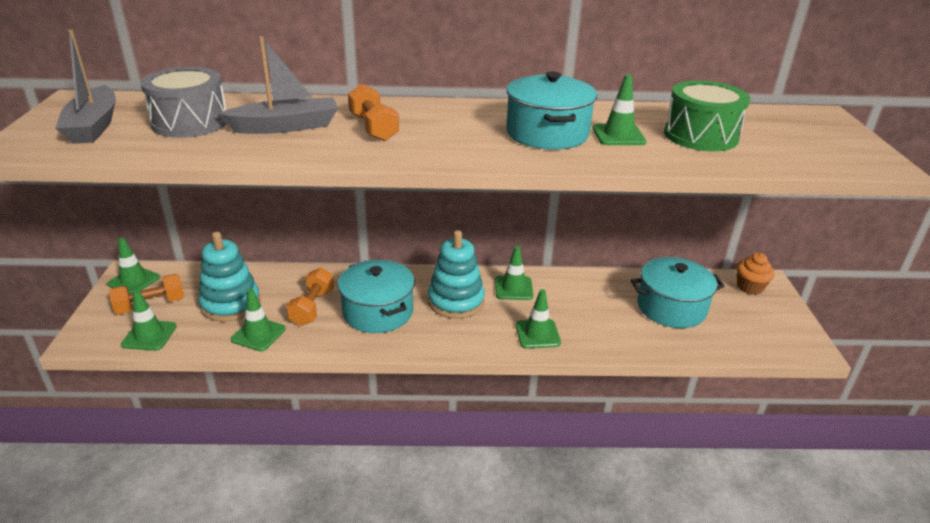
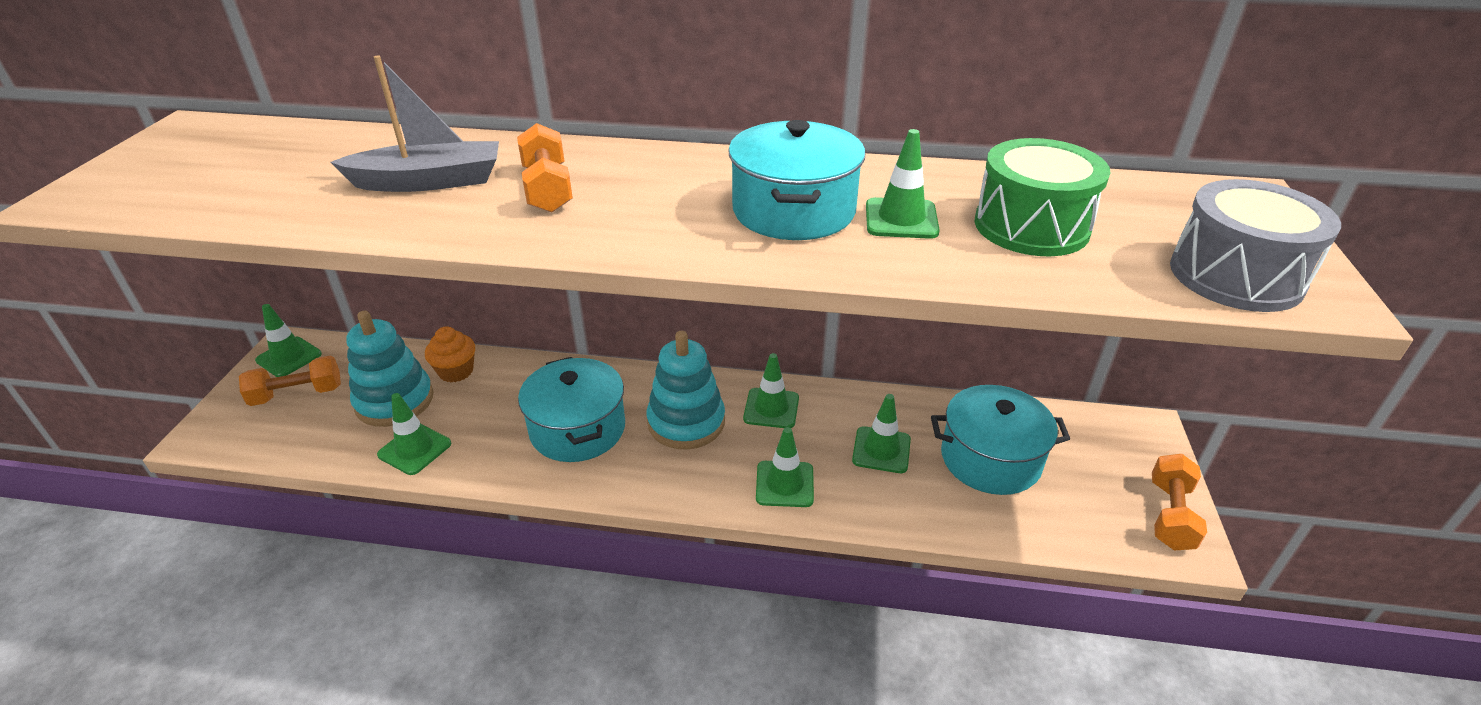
camera: 10 degrees right, 5 degrees up
grey boat [56,30,116,144] -> none
green traffic cone [121,290,177,351] -> green traffic cone moved to [852,394,911,473]
grey drum [140,67,226,138] -> grey drum moved to [1170,179,1341,312]
orange dumbbell [287,268,334,326] -> orange dumbbell moved to [1152,454,1207,551]
orange cupcake [736,253,775,295] -> orange cupcake moved to [425,326,475,382]

